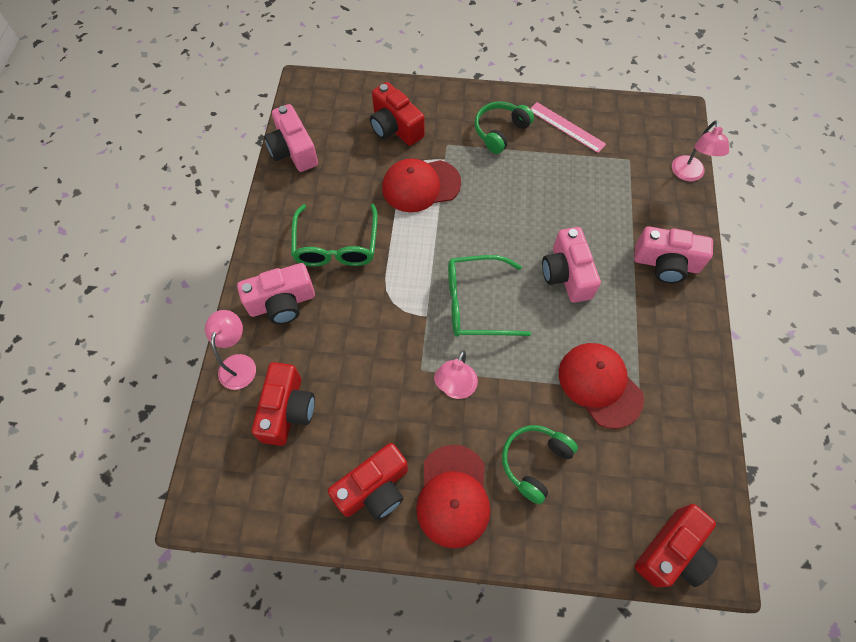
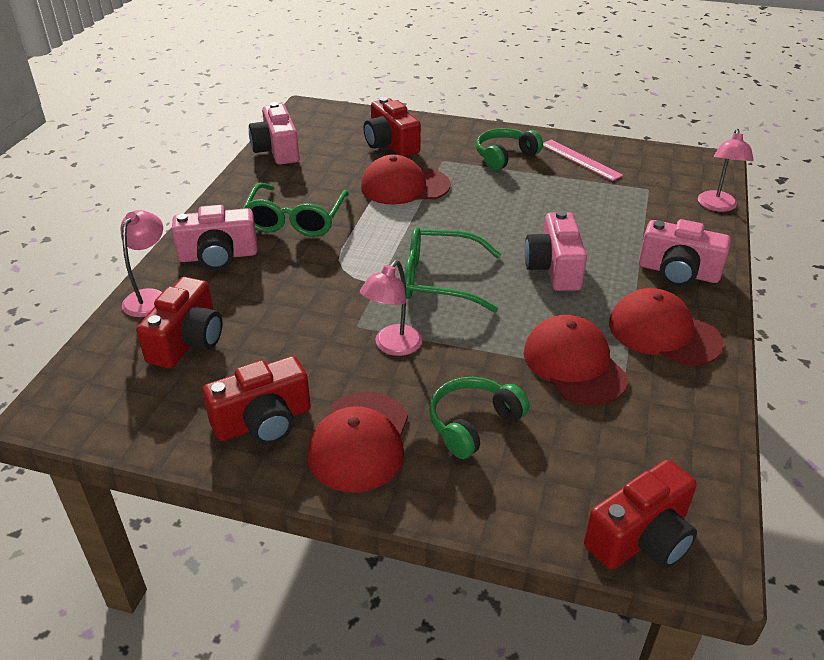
camera: 10 degrees right, 25 degrees down
none -> red cap [609,288,723,366]

